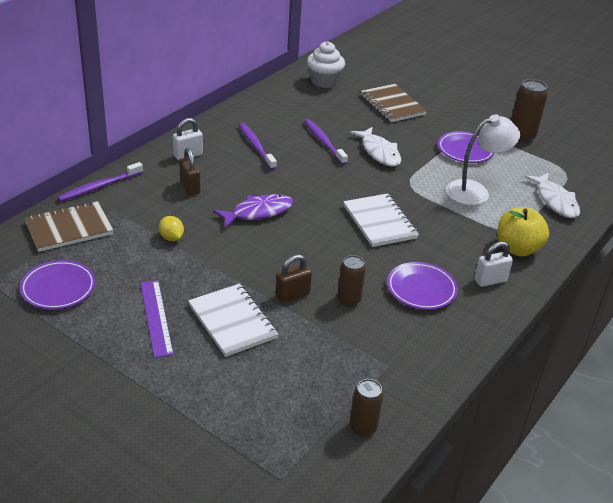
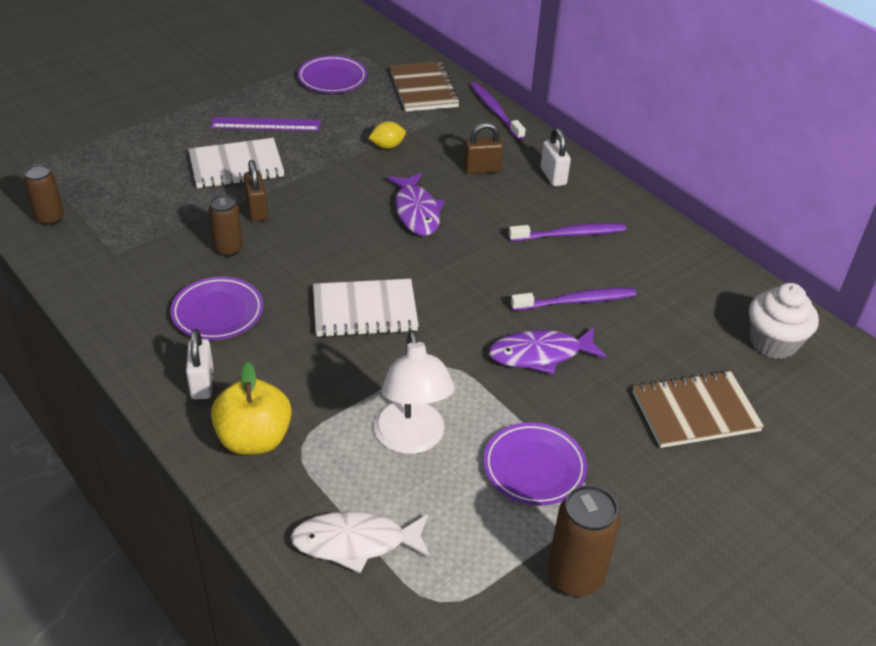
camera: 105 degrees right, 5 degrees up
white fish [350,127,401,166] -> purple fish [488,327,607,374]

